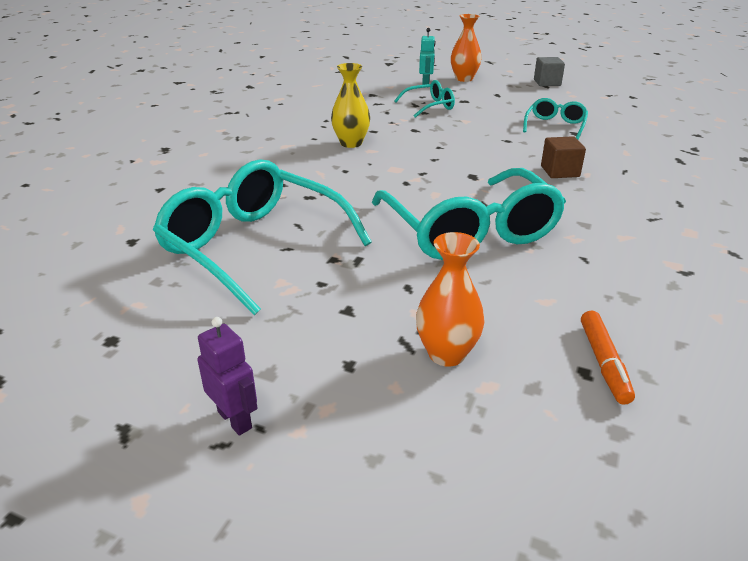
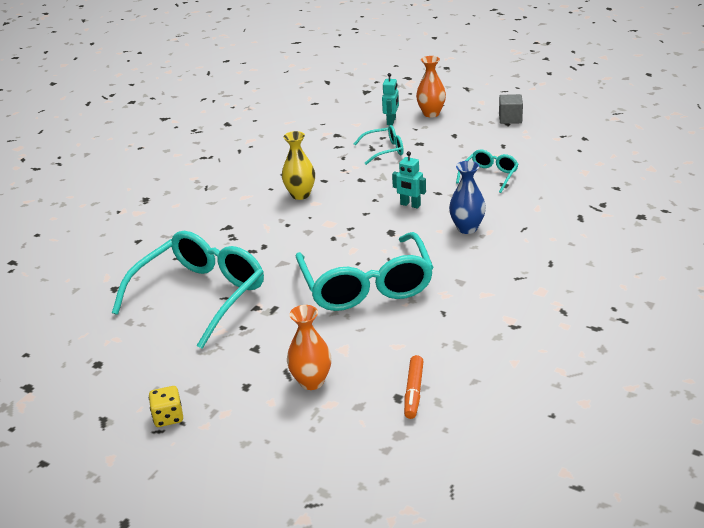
camera: 10 degrees right, 0 degrees up
turquoise glasses [153,160,372,315] -> turquoise glasses turned 75 degrees clockwise [112,231,264,349]
purple robot [197,317,257,436] -> yellow dice [149,386,183,427]
brown cube [541,136,586,178] -> blue vase [449,161,486,234]
none -> turquoise robot [392,151,426,209]

